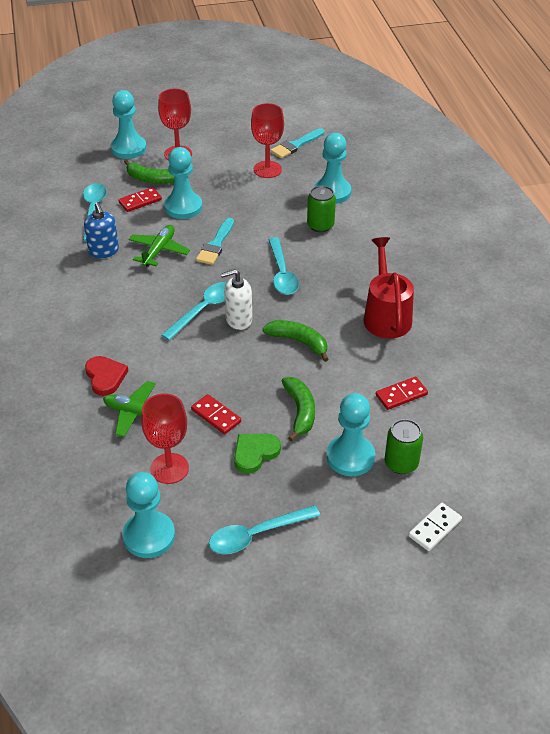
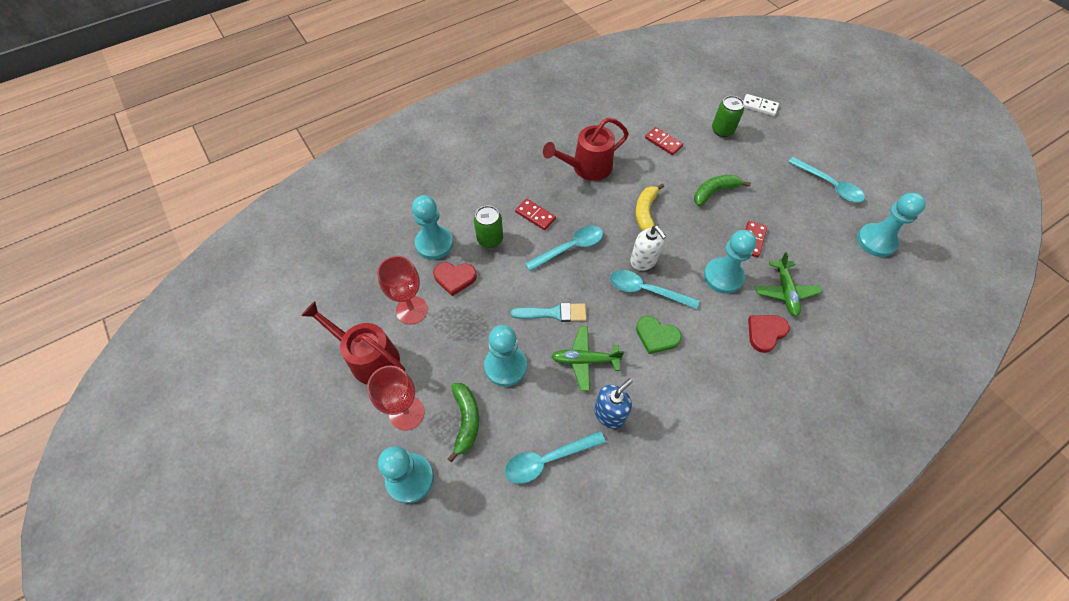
camera: 110 degrees left, 15 degrees up
red domino [118,187,162,212] -> red domino moved to [515,199,556,230]
red goblet [141,394,189,484] -> none
green heart [234,434,281,474] -> green heart moved to [636,316,682,354]
green banana [263,320,329,362] -> yellow banana [636,184,664,231]
turquoise brush [271,128,325,158] -> none
turquoise pawn [327,393,375,476] -> turquoise pawn moved to [704,230,757,294]
none -> red watering can [301,301,405,384]
none -> red heart [433,262,477,296]

